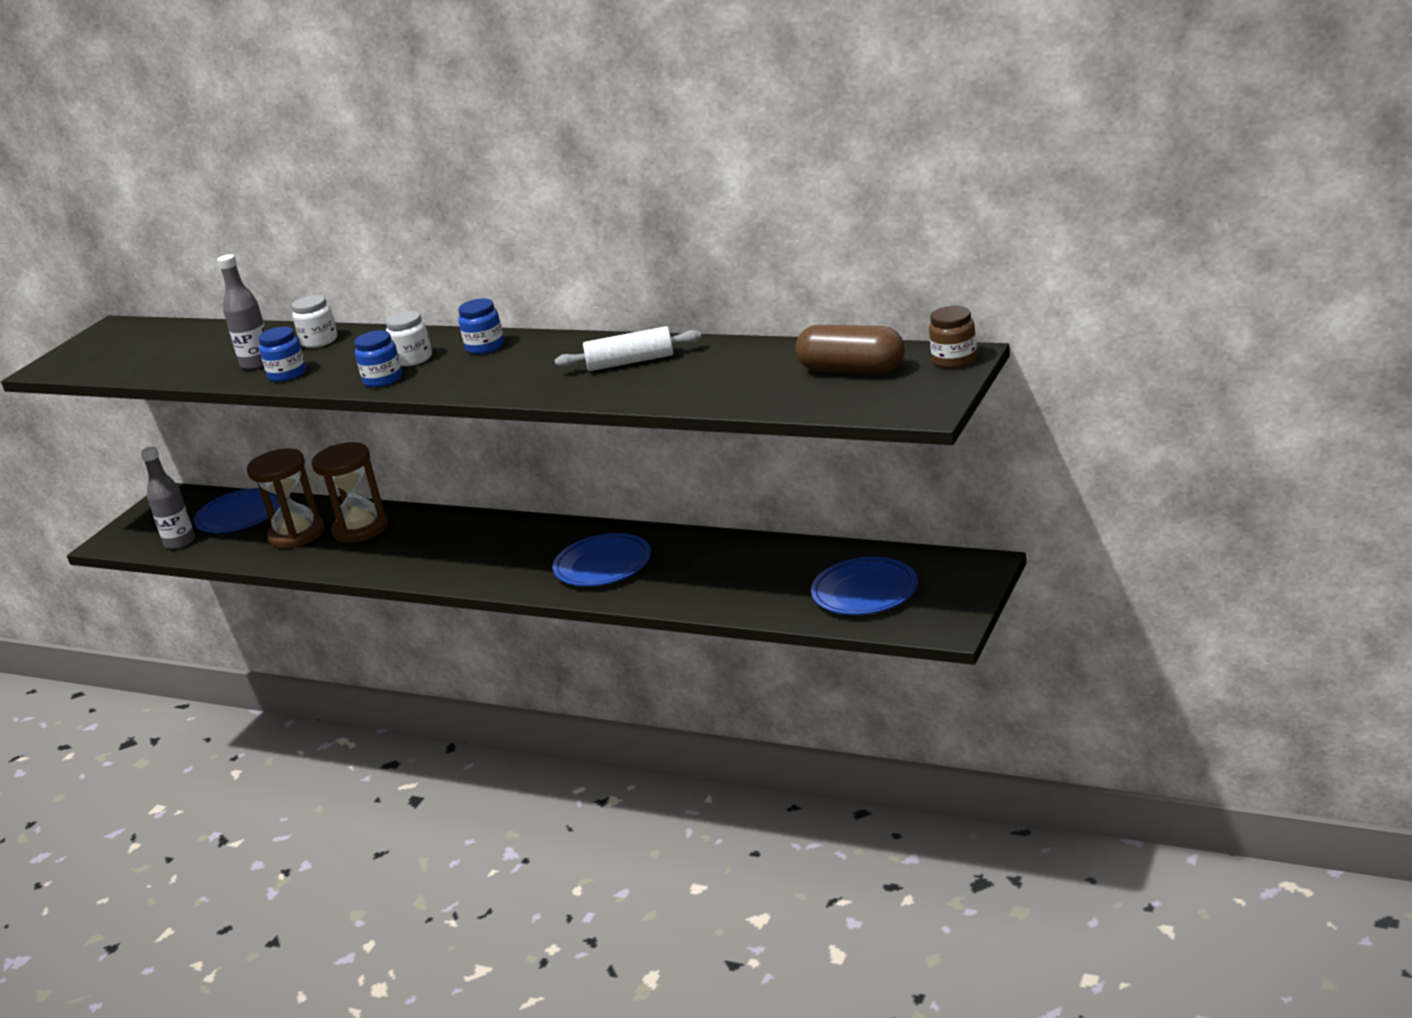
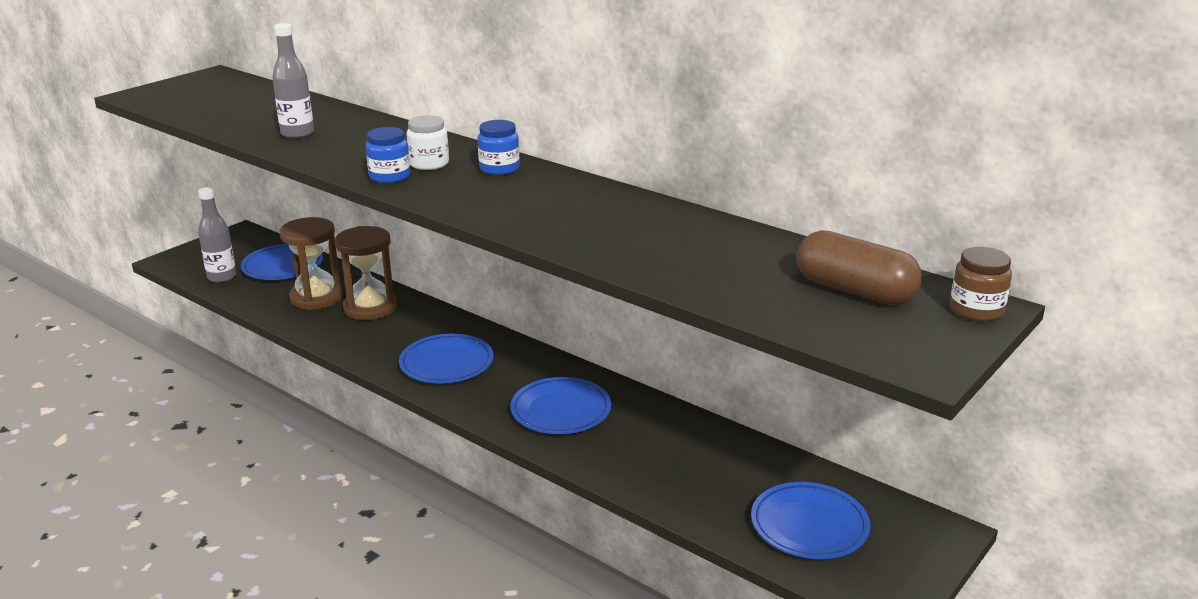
camera: 10 degrees right, 0 degrees up
blue jar [259,327,306,382] -> none
white jar [292,295,337,348] -> none
white rolling pin [555,326,701,371] -> none
none -> blue plate [399,334,493,384]

